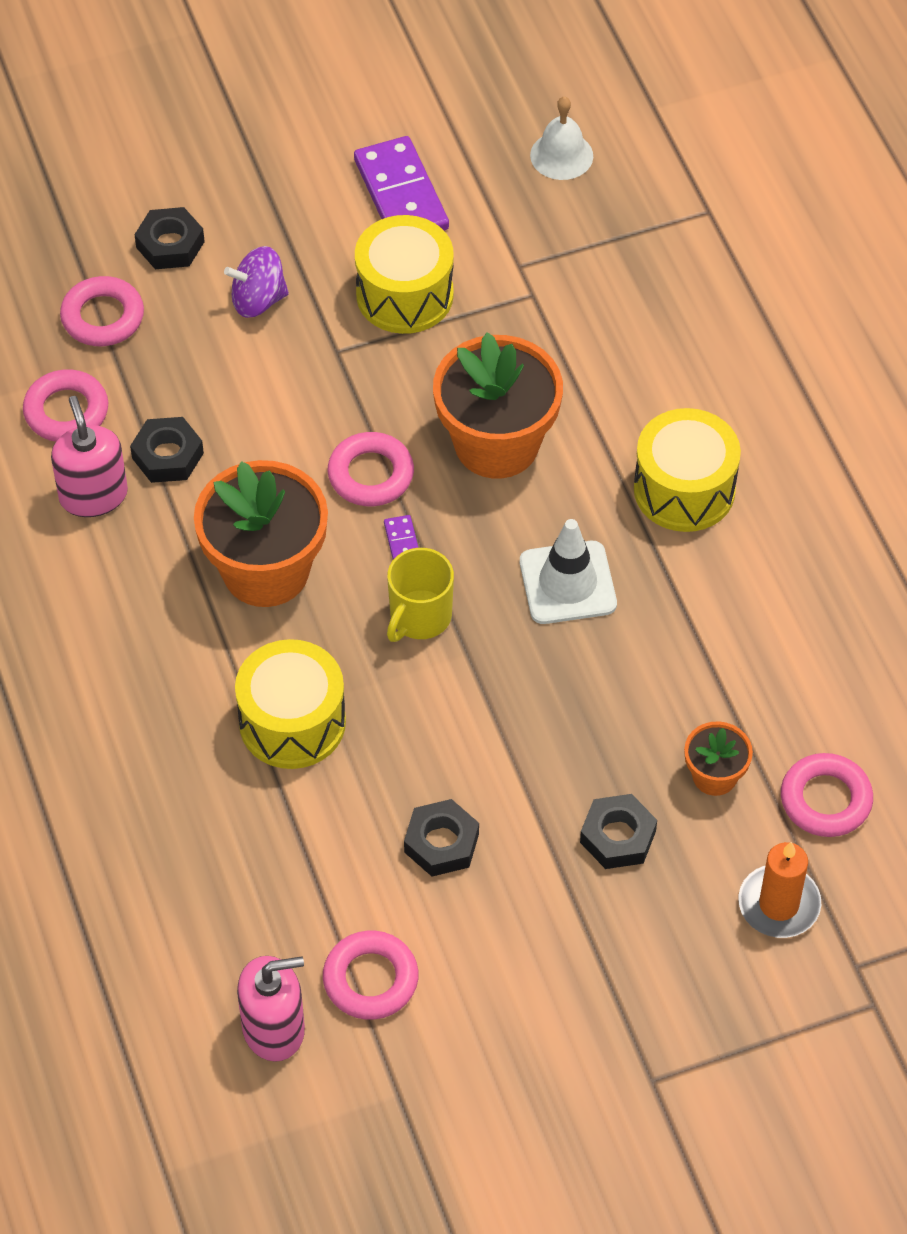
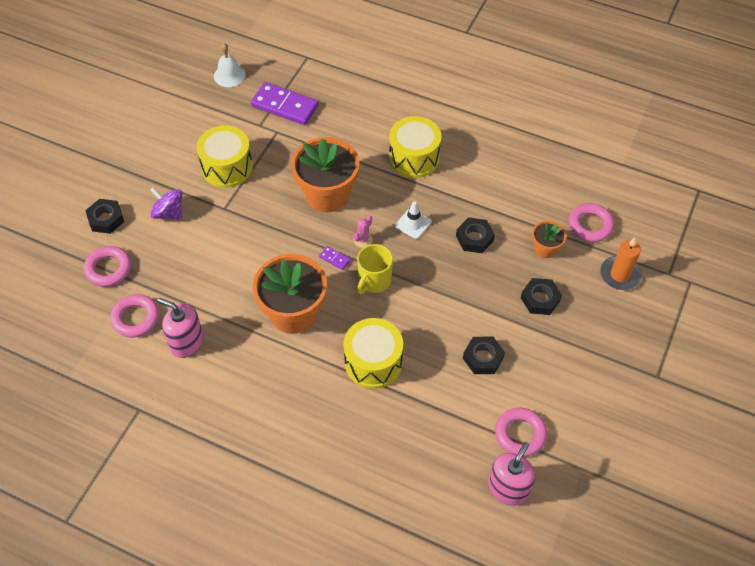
camera: 45 degrees left, 0 degrees up
black nut [130,417,204,483] -> black nut moved to [456,217,495,253]
purple spinning top [224,246,289,318] -> purple spinning top turned 90 degrees clockwise [150,187,182,220]
pink ring [327,432,414,506] -> none
purple domino [354,136,449,231] -> purple domino moved to [251,82,319,125]
yellow mug [387,548,454,642] -> yellow mug turned 45 degrees clockwise [357,244,393,294]
white traffic cone [520,519,617,624] -> white traffic cone [395,201,432,239], size x0.64
none -> pink cactus [353,215,373,248]

